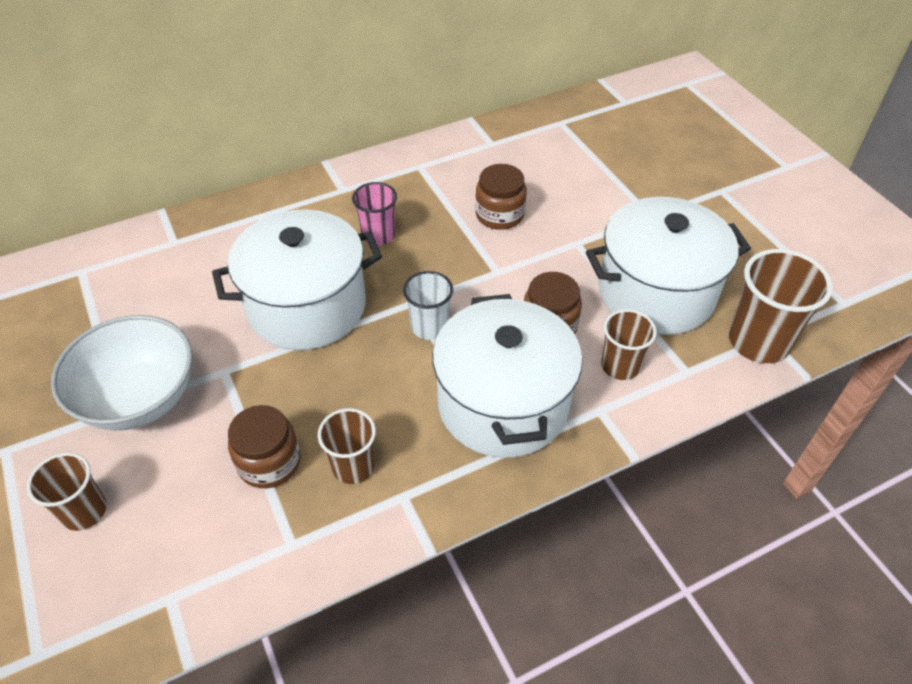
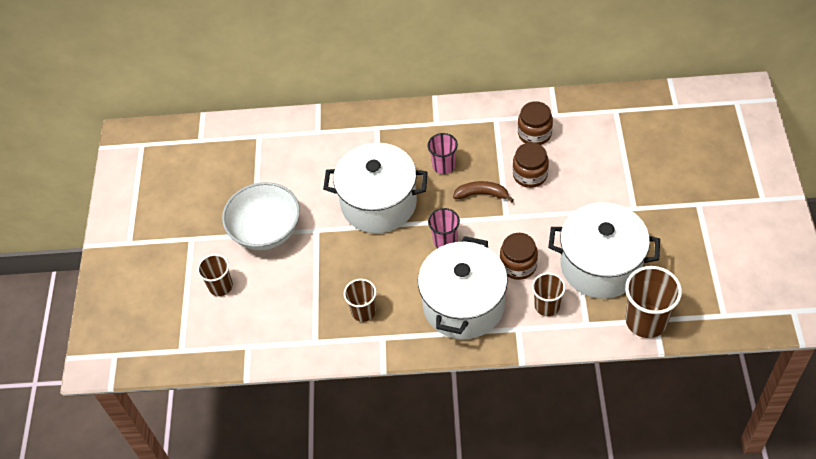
camera: 30 degrees right, 5 degrees up
brown jar [228,405,301,488] -> brown jar moved to [518,101,553,145]
white cup [403,271,453,340] -> pink cup [428,208,460,248]
none -> brown banana [453,181,514,202]

